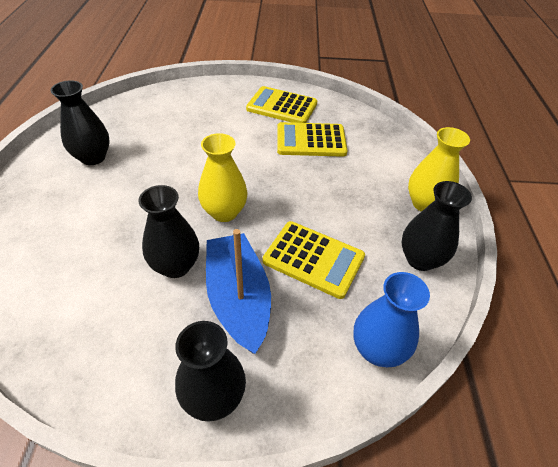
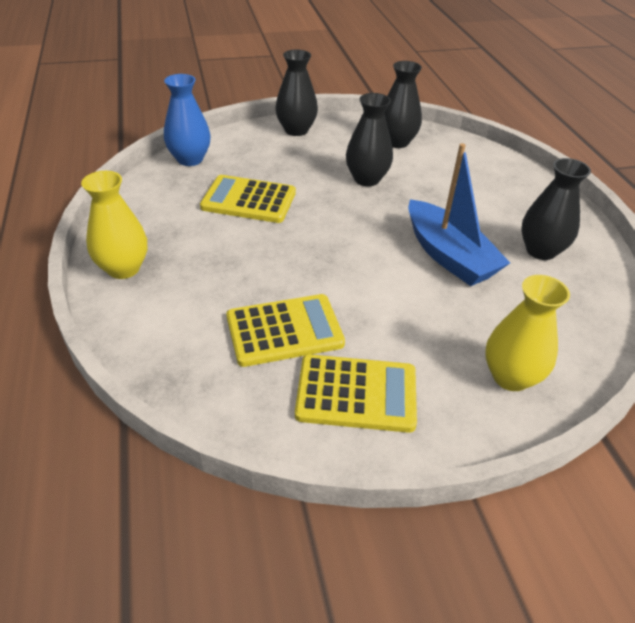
camera: 165 degrees right, 5 degrees down
yellow vase [198,133,247,222] -> yellow vase moved to [485,275,570,391]
blue boat [206,229,271,354] -> blue boat moved to [408,143,510,286]
black vase [402,181,472,271] -> black vase moved to [384,61,422,148]

